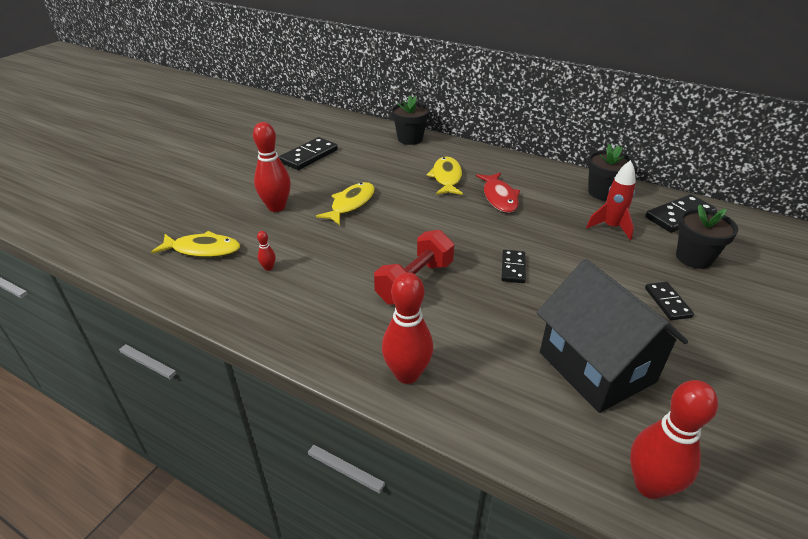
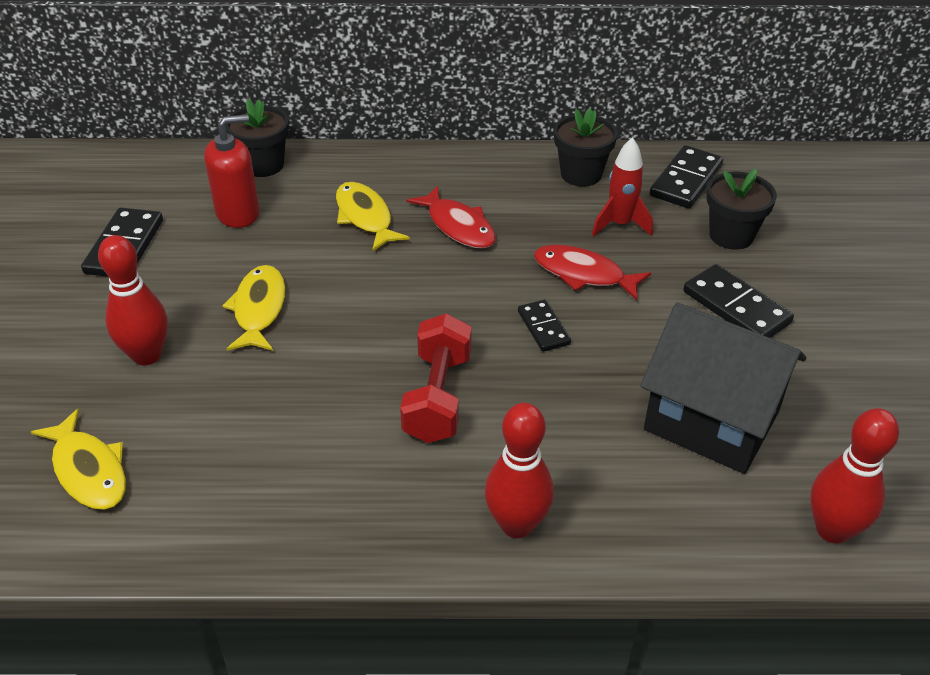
camera: 30 degrees left, 5 degrees up
yellow fish [151,231,240,258] -> yellow fish turned 75 degrees clockwise [31,409,126,510]
red bowling pin [257,231,276,271] -> none
black domino [645,282,694,320] -> black domino [683,264,794,338], size x1.63
none -> red soap dispenser [204,114,260,228]
none -> red fish [534,245,651,300]

